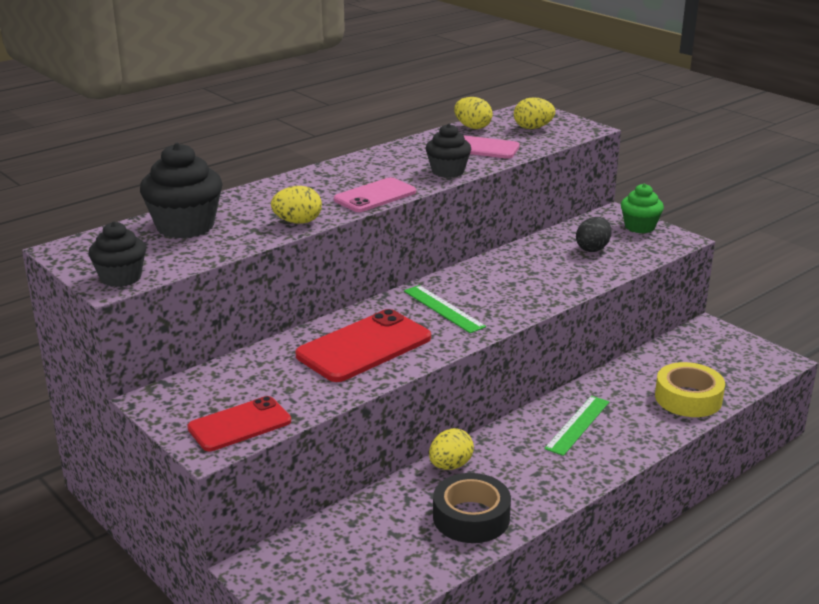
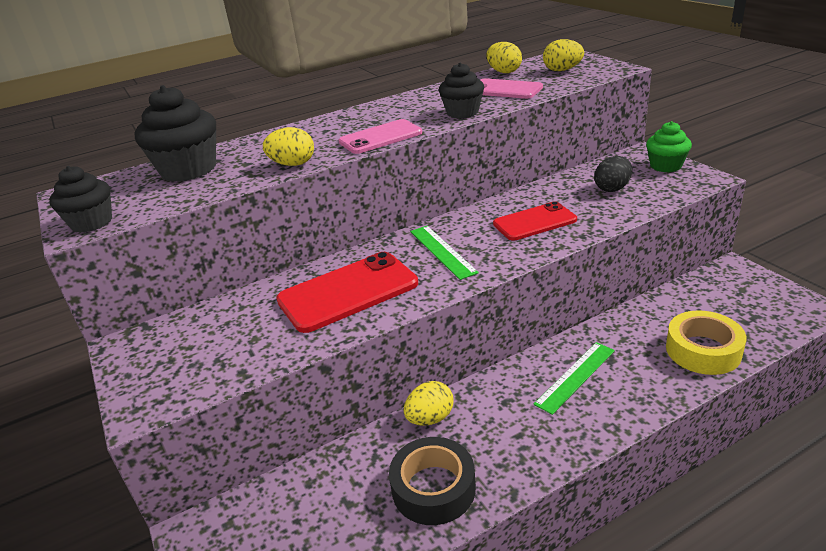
camera: 15 degrees right, 5 degrees up
red phone [187,396,291,451] -> red phone moved to [493,201,577,241]

